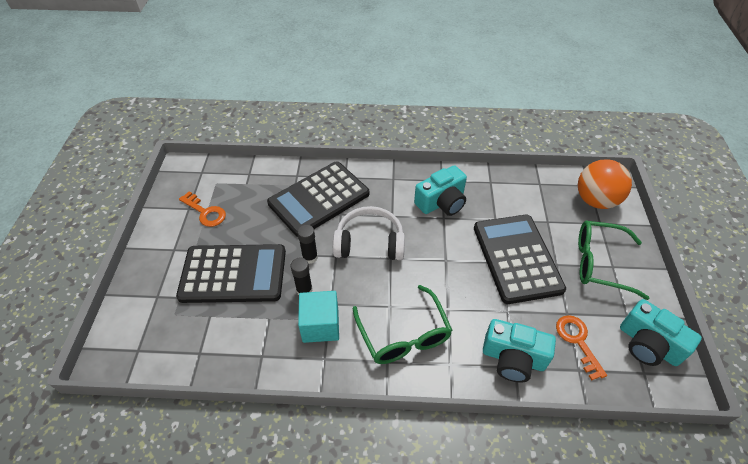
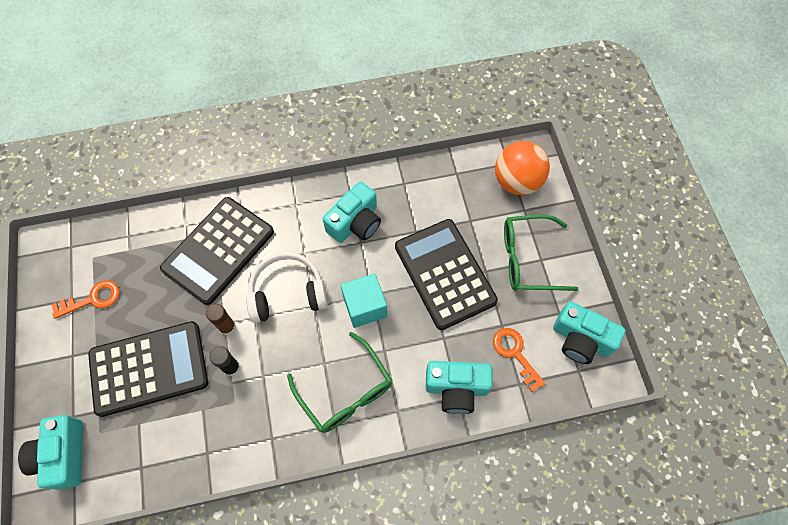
camera: 15 degrees left, 15 degrees up
orange key [179,191,226,227] -> orange key turned 45 degrees counterclockwise [51,280,120,319]
black glue stick [297,224,318,264] -> brown glue stick [206,304,236,335]
turquoise cube [298,291,339,343] -> turquoise cube moved to [341,274,387,328]
none -> turquoise camera [18,415,83,490]

